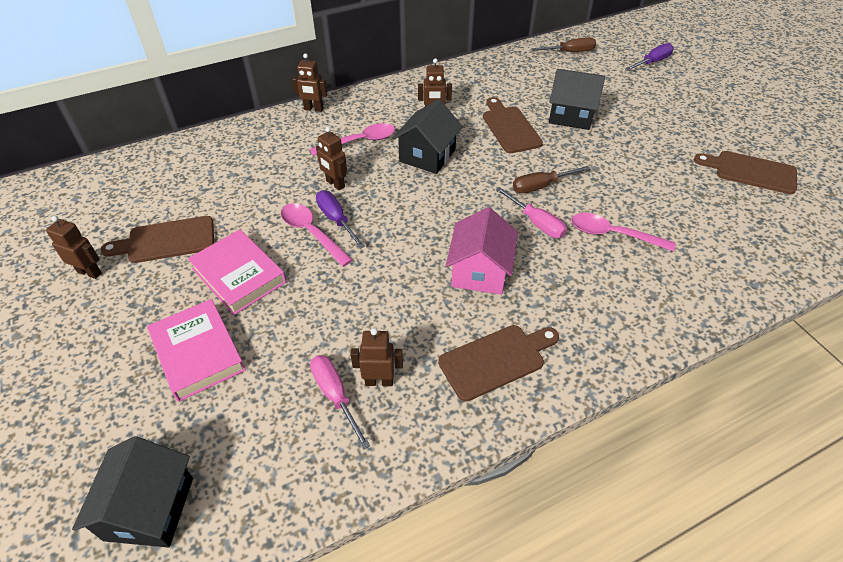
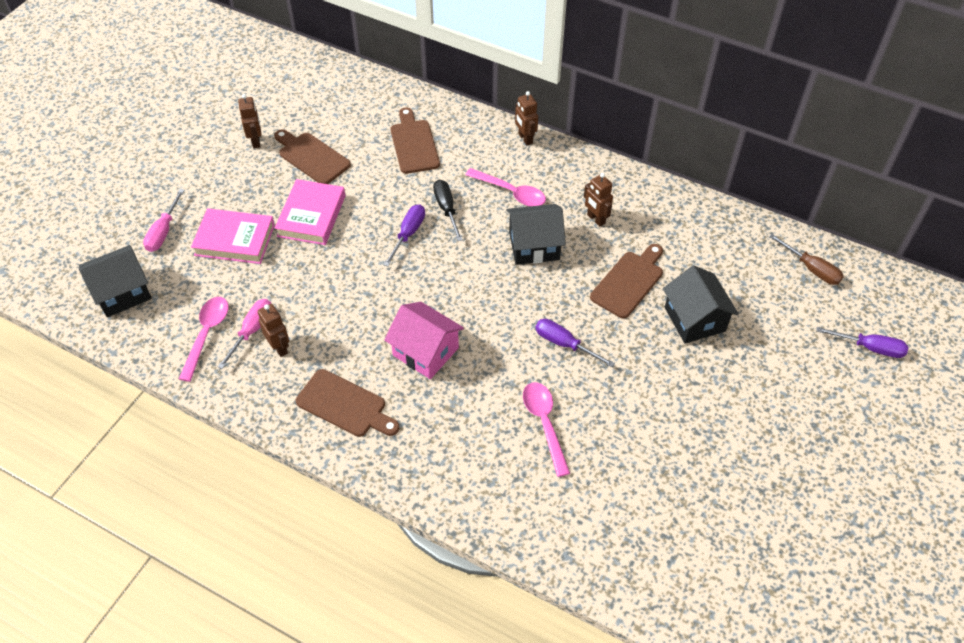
camera: 55 degrees right, 5 degrees up
pink book [147,299,246,402] -> pink book turned 75 degrees clockwise [191,208,275,264]
pink spoon [281,203,353,267] -> pink spoon moved to [179,297,228,382]
brown robot [316,127,347,190] -> black screwdriver [433,180,463,241]
pink house [446,207,518,295] -> pink house turned 60 degrees clockwise [384,302,464,379]
pink screwdriver [495,187,567,238] -> pink screwdriver moved to [143,189,185,252]
brown screwdriver [513,166,590,193] -> purple screwdriver [535,319,615,367]
brown cutting board [694,151,797,194] -> brown cutting board moved to [391,108,440,174]

